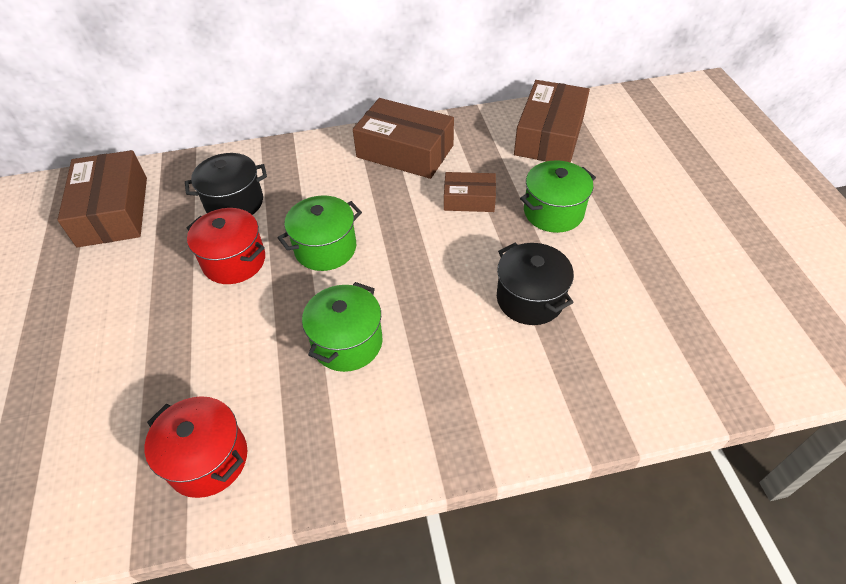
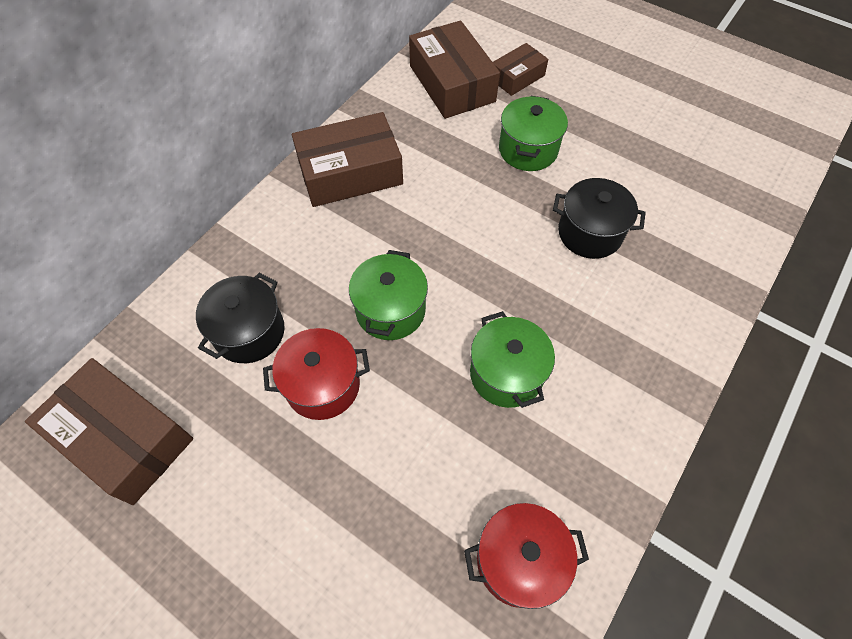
camera: 45 degrees left, 10 degrees up
brown box [444,172,496,212] -> brown box moved to [493,43,548,96]

